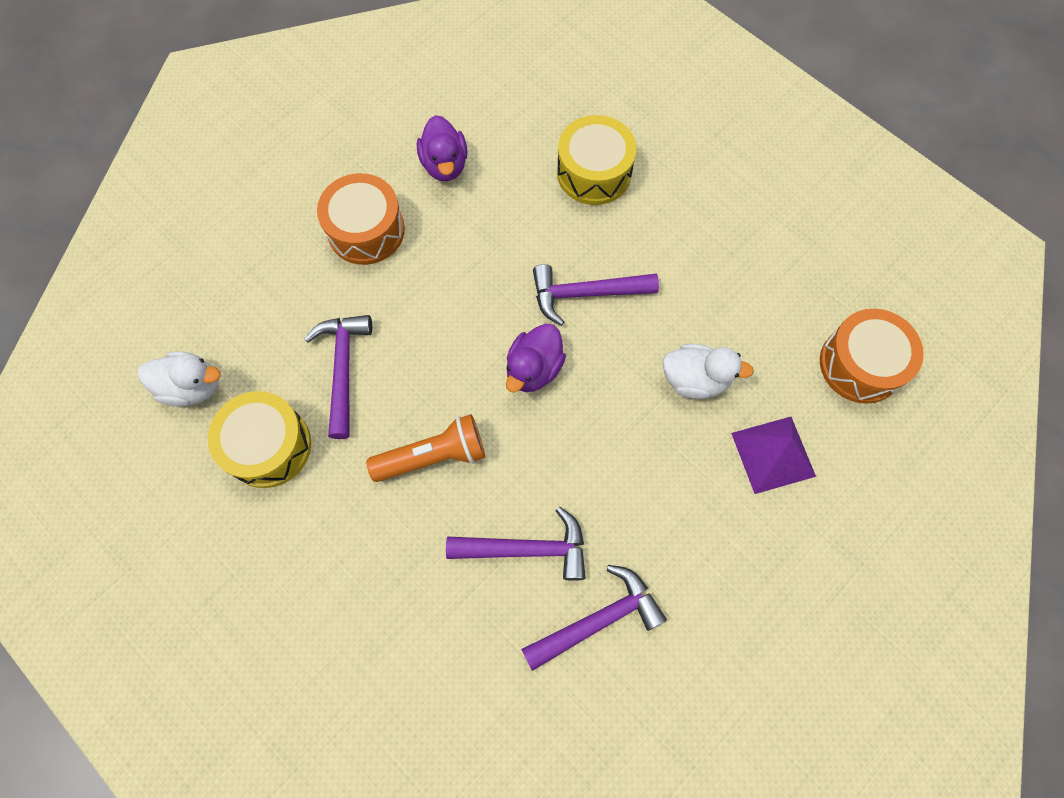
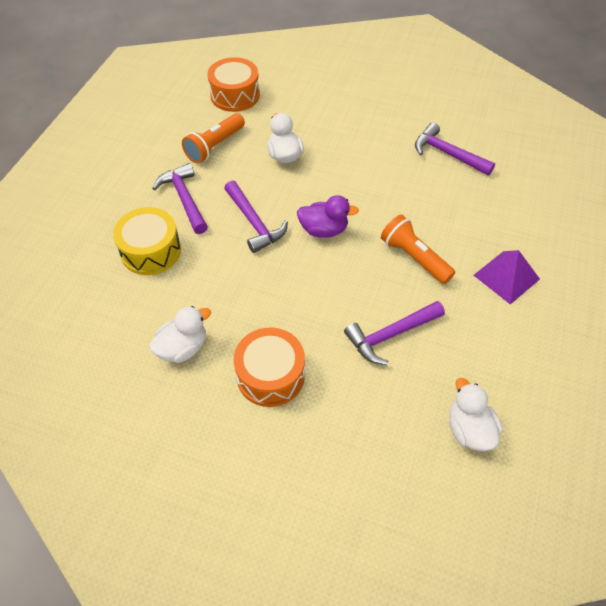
camera: 115 degrees left, 15 degrees down
yellow drum [208,391,311,488] -> none
purple duck [417,115,467,181] -> white duck [149,306,211,363]
purple hammer [446,507,586,581] -> purple hammer moved to [152,163,208,234]
purple pyramid [731,417,816,494] -> purple pyramid moved to [474,250,540,304]
none -> orange flashlight [182,113,245,164]

